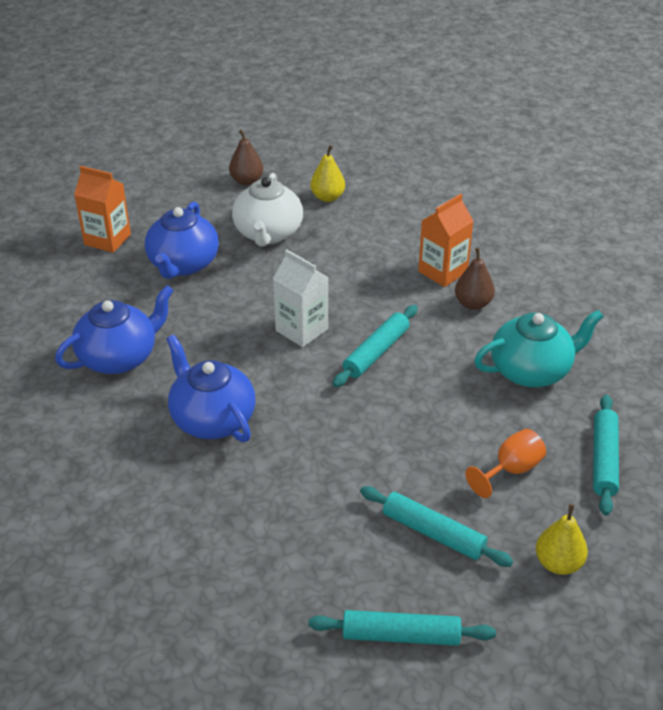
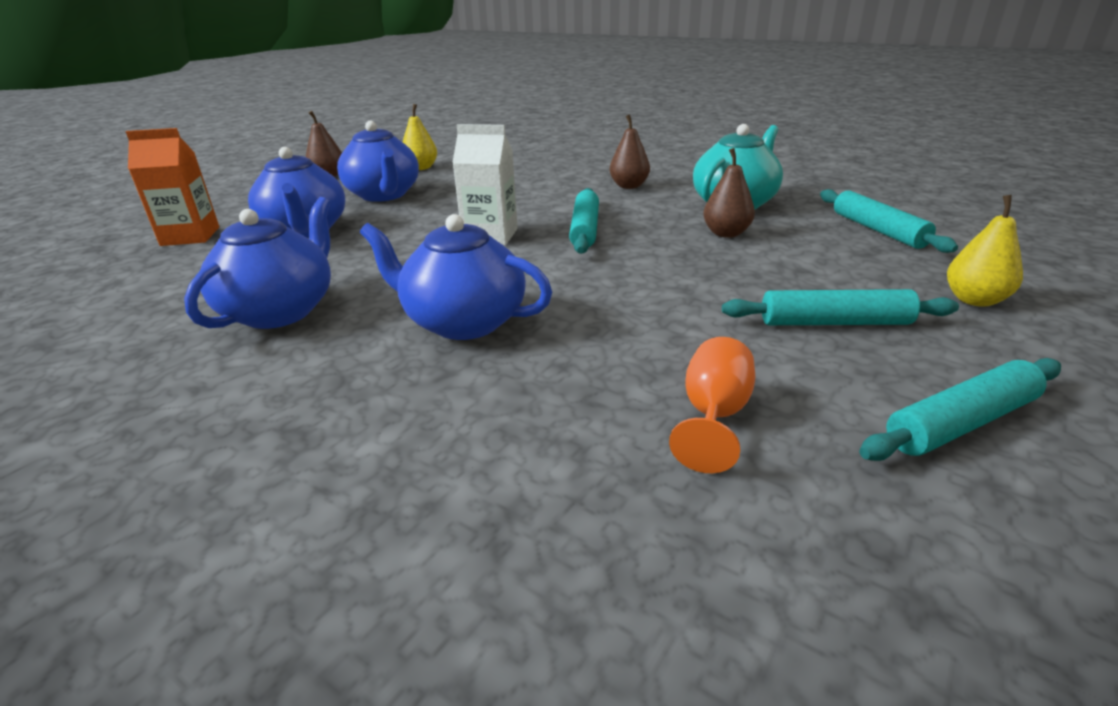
camera: 30 degrees left, 10 degrees down
white teapot [232,173,303,247] -> blue teapot [337,121,419,202]
orange carton [418,194,473,287] -> none
orange goblet [465,429,546,498] -> orange goblet moved to [669,337,755,473]
none -> brown pear [703,148,755,238]

